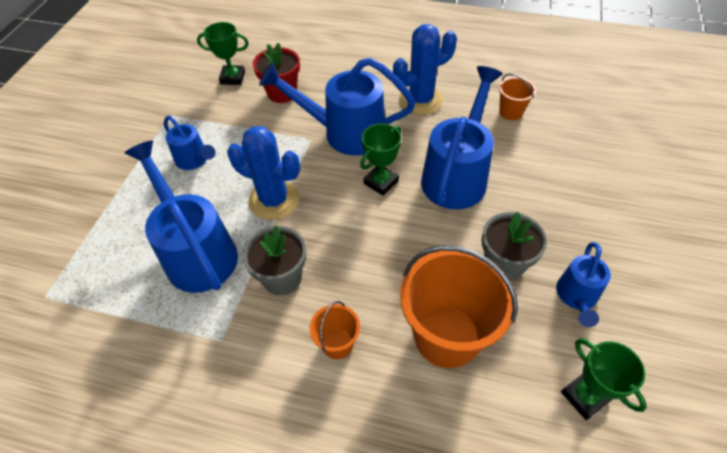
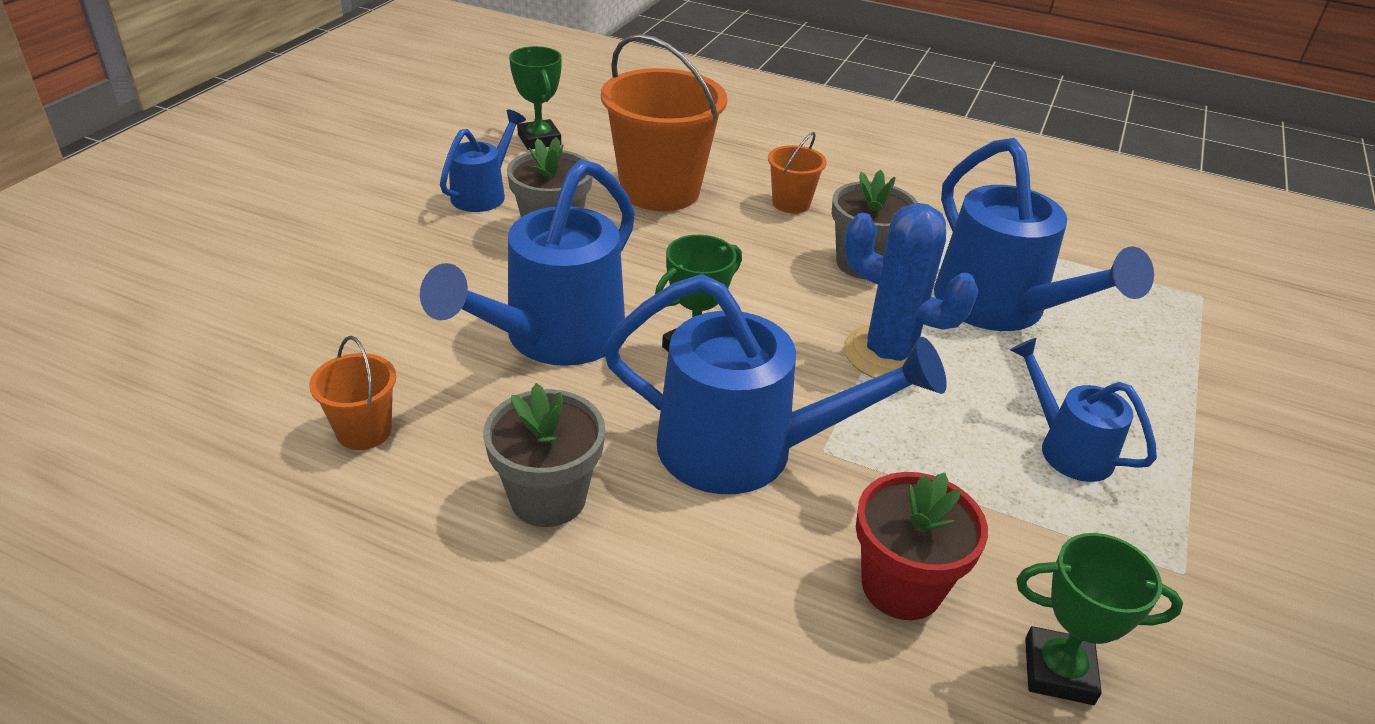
camera: 175 degrees left, 15 degrees down
blue cactus [393,24,457,115] -> grey flower pot [483,383,605,527]

